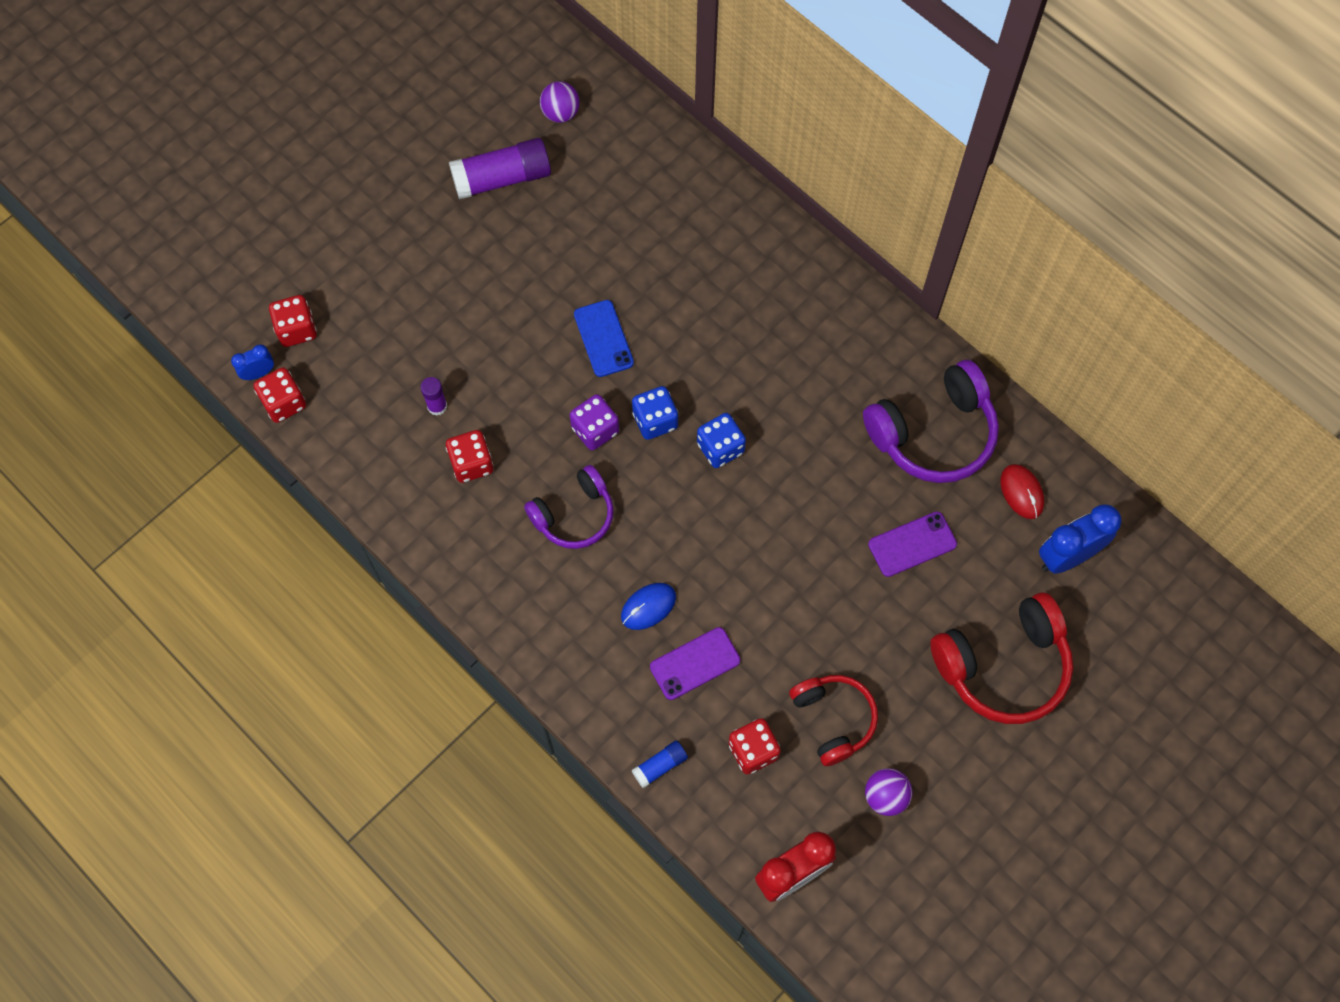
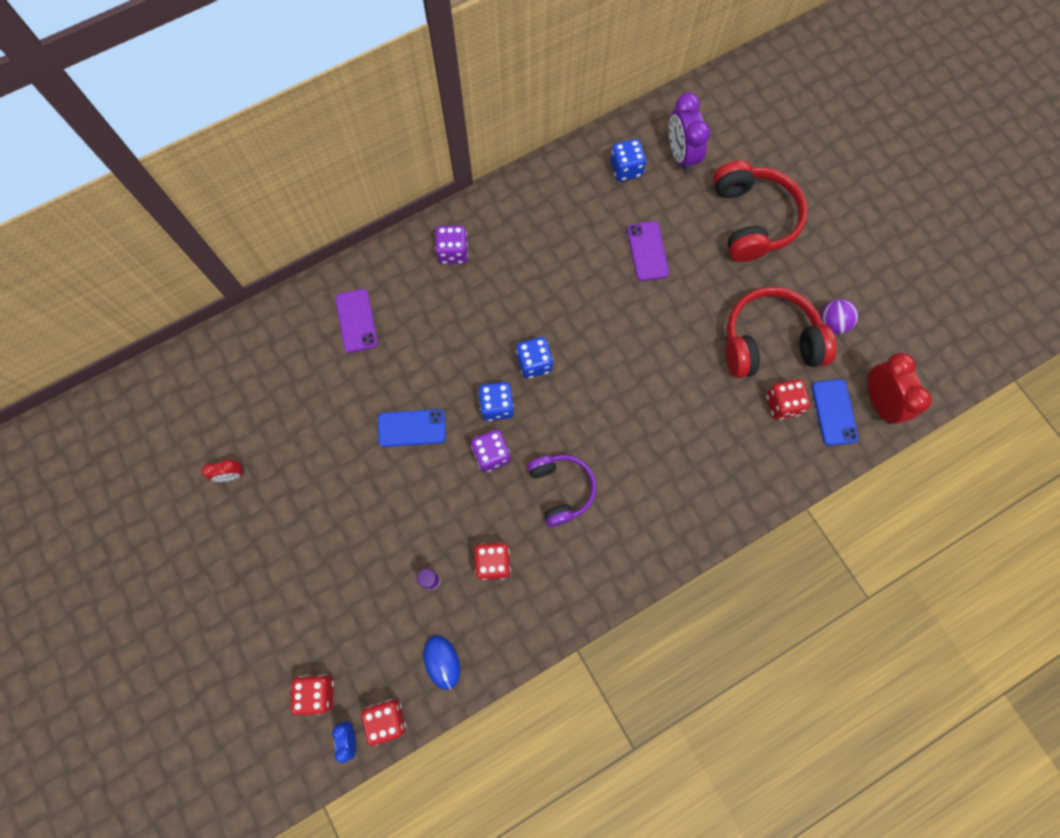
camera: 75 degrees left, 5 degrees up
purple glue stick [449,138,551,200] -> red clock [202,459,245,482]
purple ball [540,81,580,123] -> none
blue mouse [621,583,676,630] -> blue mouse moved to [424,635,460,690]
blue glue stick [632,740,688,788] -> none
purple phone [650,627,740,700] -> purple phone moved to [335,289,378,353]
red headphones [789,675,878,766] -> red headphones [726,287,836,378], size x1.54
purple headphones [863,360,999,483] -> none
red mouse [1001,464,1044,519] -> blue dice [610,139,646,181]
blue clock [1039,505,1122,574] -> purple clock [669,92,710,173]
none -> purple dice [435,225,468,264]
none -> blue phone [812,379,859,446]

